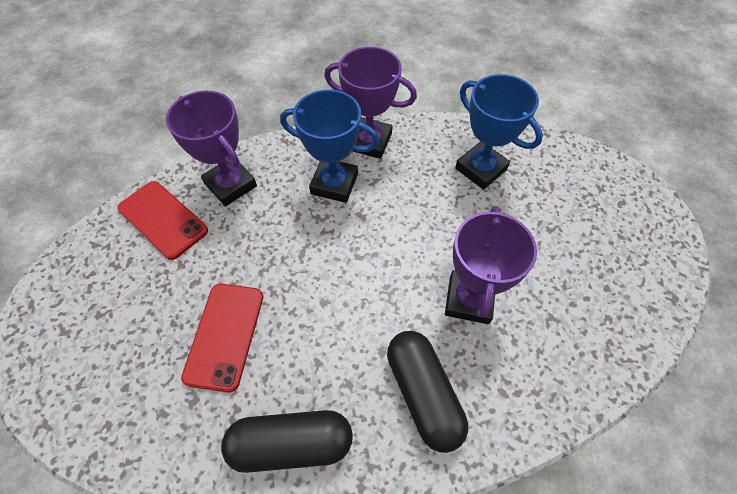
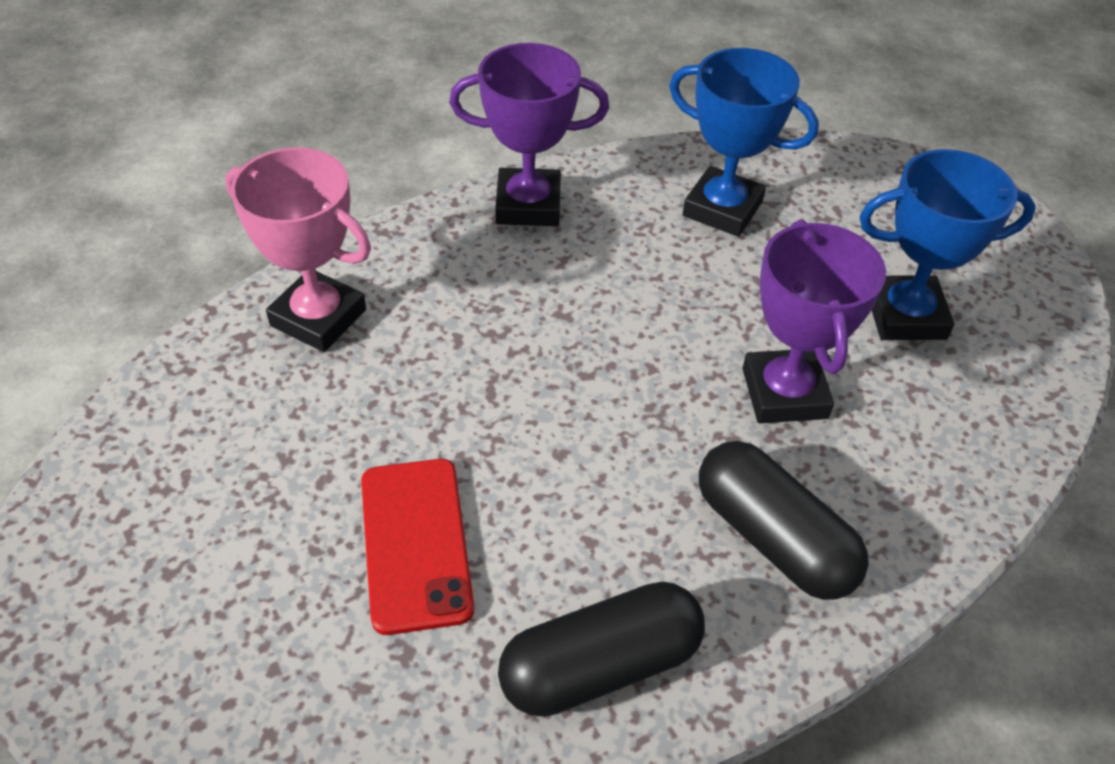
camera: 20 degrees left, 10 degrees down
red phone [117,181,208,260] -> none
purple trophy [166,91,257,206] -> pink trophy [225,148,371,352]
blue trophy [280,89,379,203] -> blue trophy moved to [859,149,1036,340]

